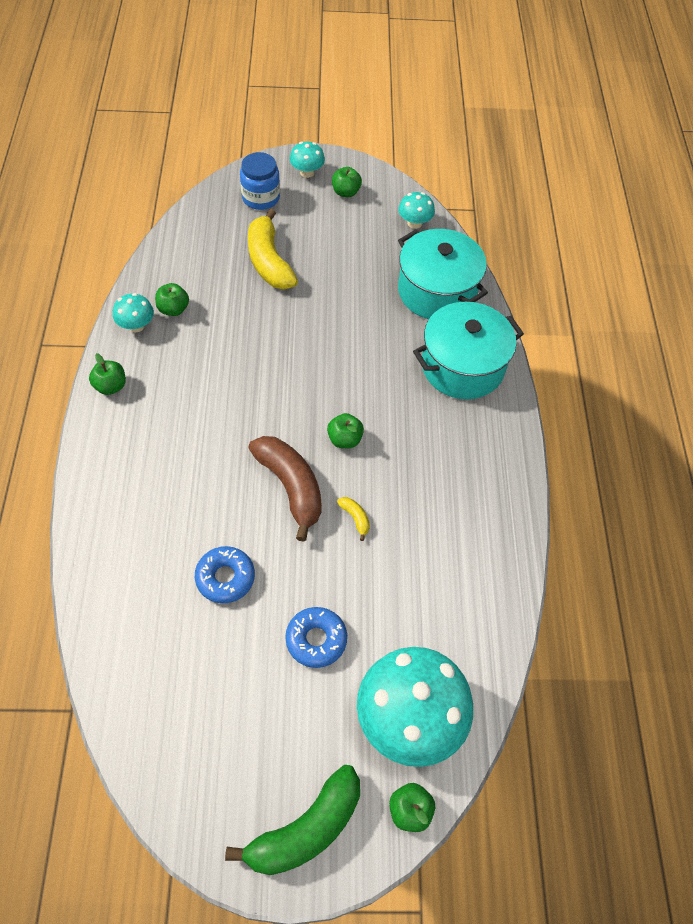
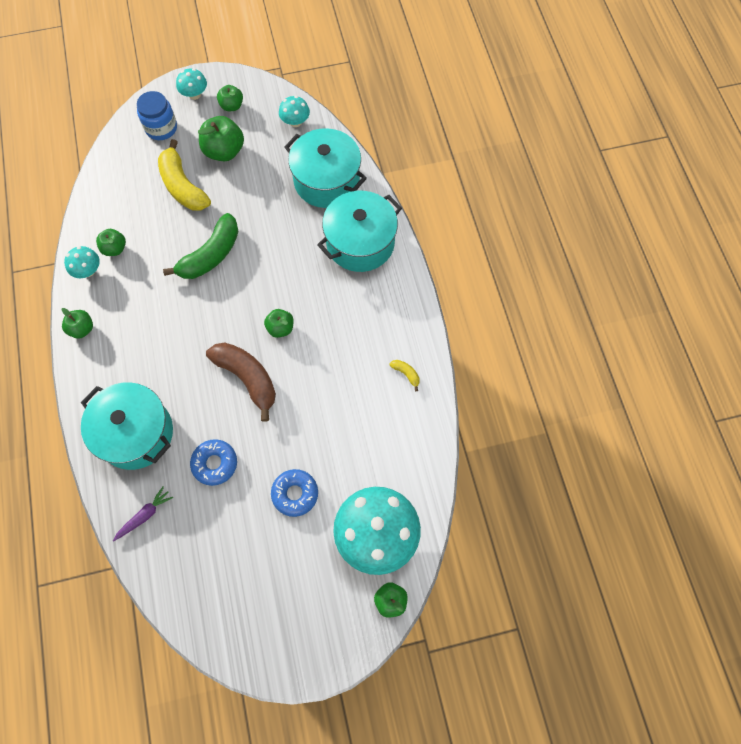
camera: 10 degrees left, 10 degrees up
green banana [225,765,360,875] -> green banana moved to [163,213,238,279]
yellow banana [337,497,370,541] -> yellow banana moved to [390,360,420,391]
none -> turquoise pot [81,382,173,470]
none -> purple carrot [113,486,173,541]
none -> green apple [198,116,244,161]

